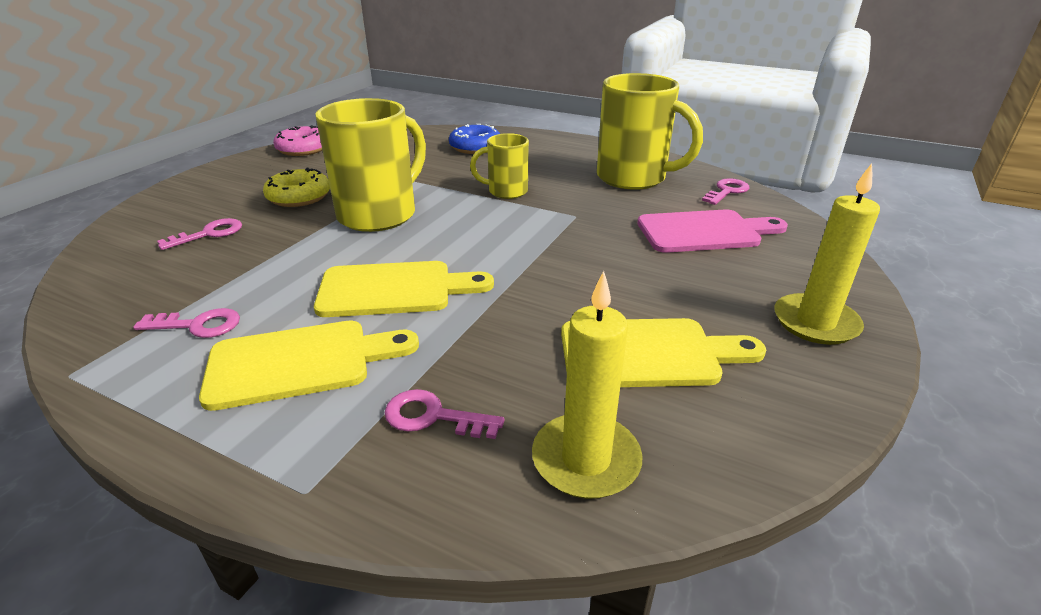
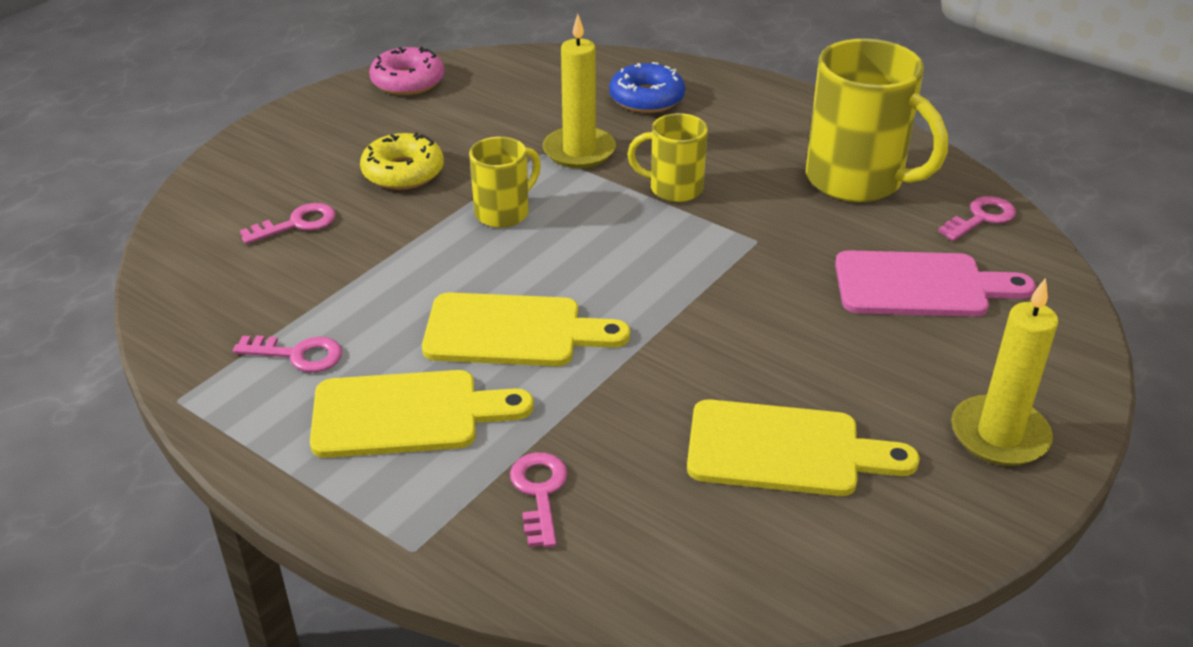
camera: 10 degrees right, 5 degrees up
yellow mug [315,98,426,232] -> yellow mug [469,137,541,228], size x0.55
pink key [385,389,505,439] -> pink key turned 60 degrees clockwise [510,452,568,547]
yellow candle [532,271,643,499] -> yellow candle moved to [543,14,616,168]

